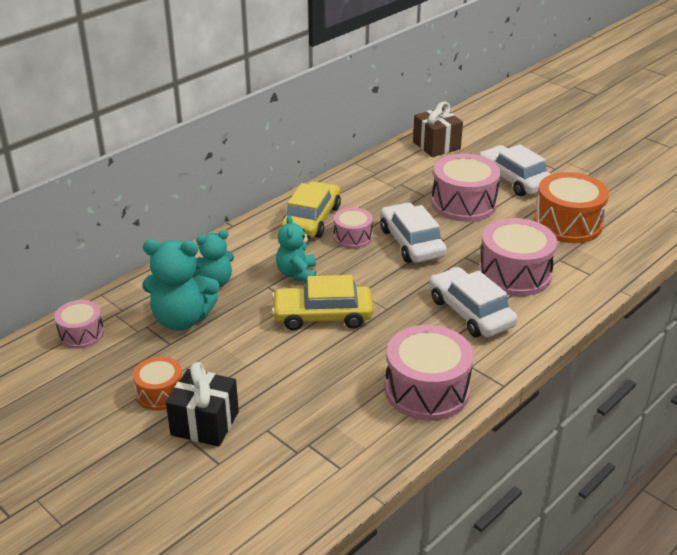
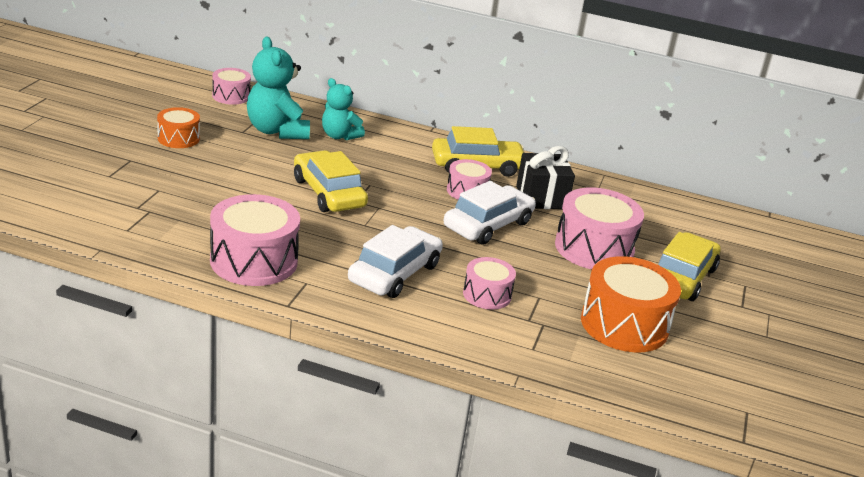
camera: 60 degrees right, 5 degrees down
black gift [166,362,239,447] -> black gift moved to [516,146,575,209]
turquoise teddy bear [276,215,316,282] -> none
brown gift [413,102,463,157] -> none
white car [479,144,551,196] -> yellow car [658,232,721,301]
pink drum [479,218,557,296] -> pink drum [463,257,516,310], size x0.56

